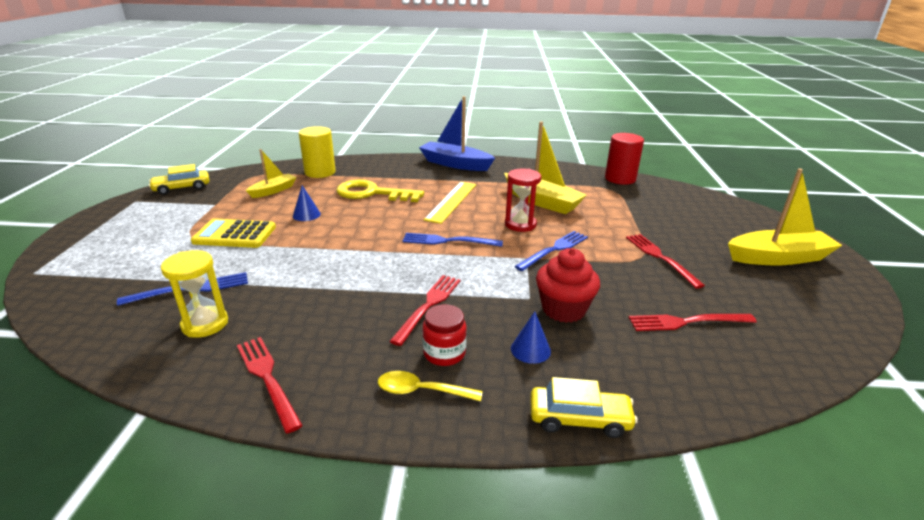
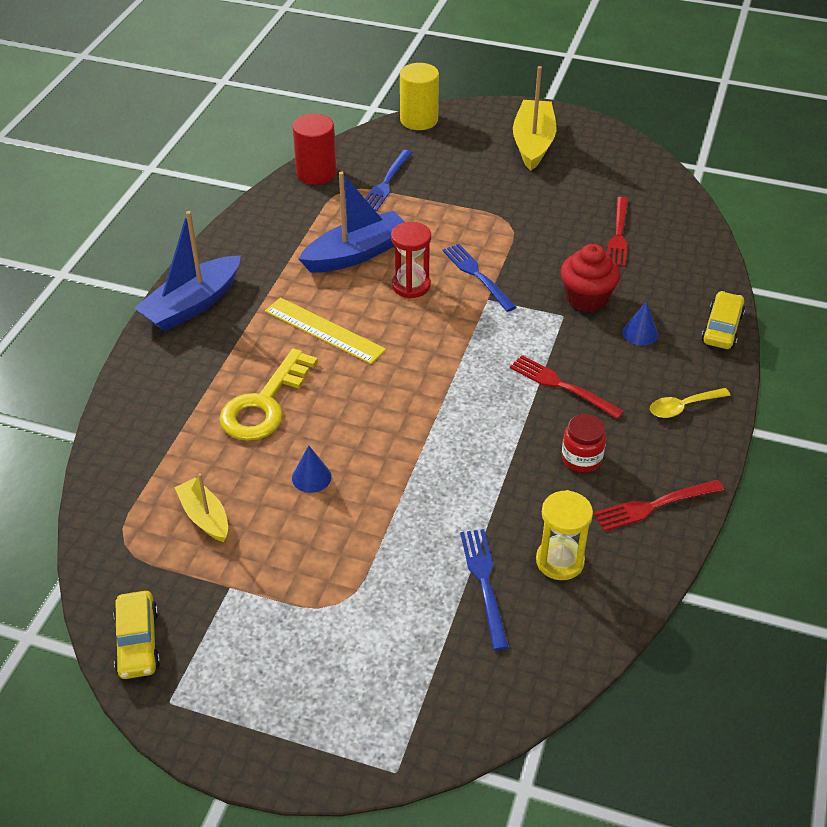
camera: 75 degrees left, 15 degrees up
yellow calculator [191,218,276,248] -> none
yellow cylinder [299,126,336,178] -> yellow cylinder moved to [400,63,439,130]
yellow spoon [378,371,483,401] -> yellow spoon turned 45 degrees clockwise [650,388,731,418]
blue fork [402,233,503,247] -> blue fork moved to [365,150,412,211]
red jar [422,304,467,366] -> red jar moved to [562,414,606,472]
yellow boat [504,121,587,214] -> blue boat [299,172,405,273]
red fork [626,234,705,289] -> none

